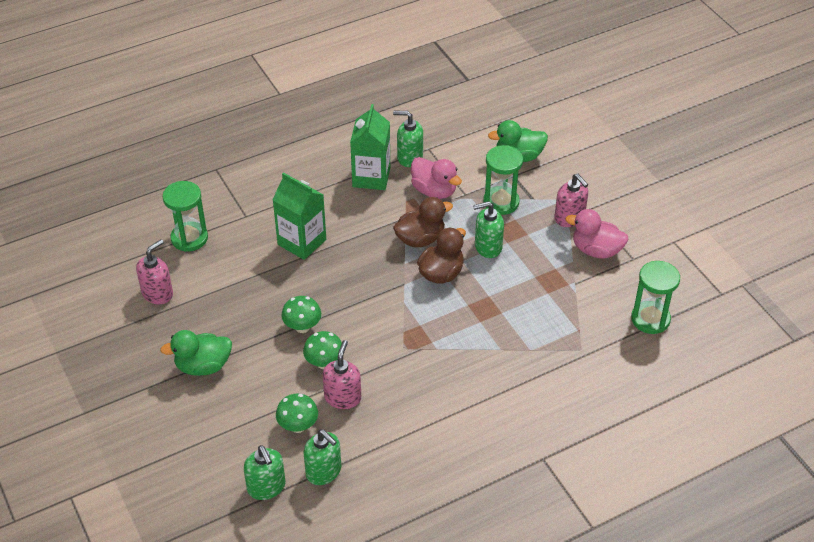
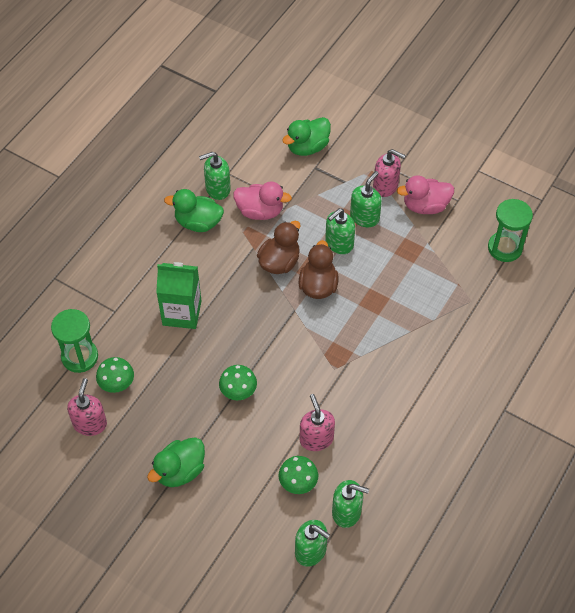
camera: 30 degrees left, 10 degrees up
green mushroom [303,331,342,369] -> green mushroom moved to [96,357,134,393]
green carton [350,104,390,190] -> green duck [164,189,224,232]
green hourglass [483,145,523,215] -> none
none -> green soap dispenser [350,171,382,227]

